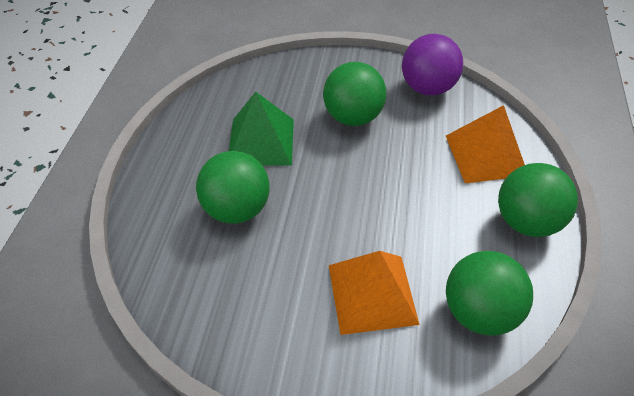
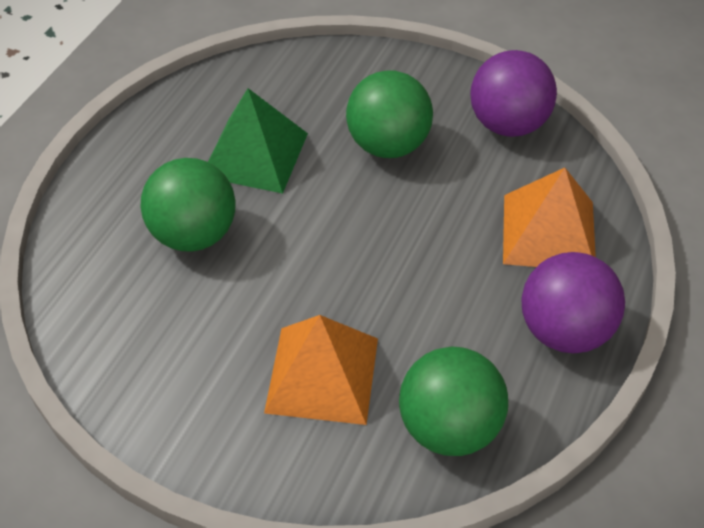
camera: 15 degrees right, 0 degrees up
green ball [498,163,578,237] -> purple ball [521,252,625,353]

